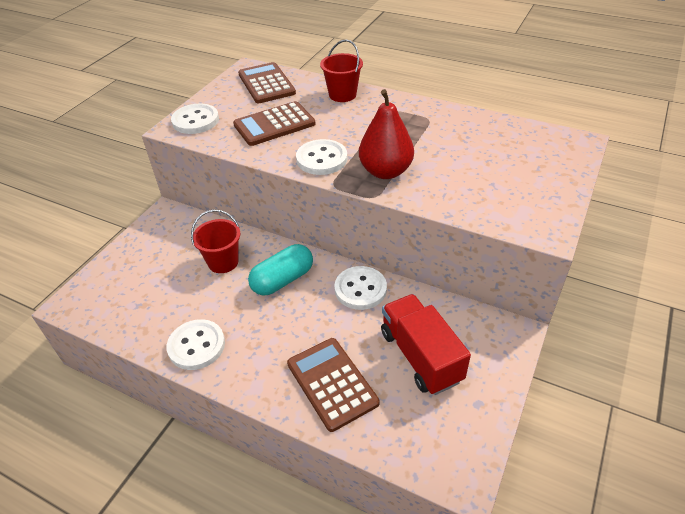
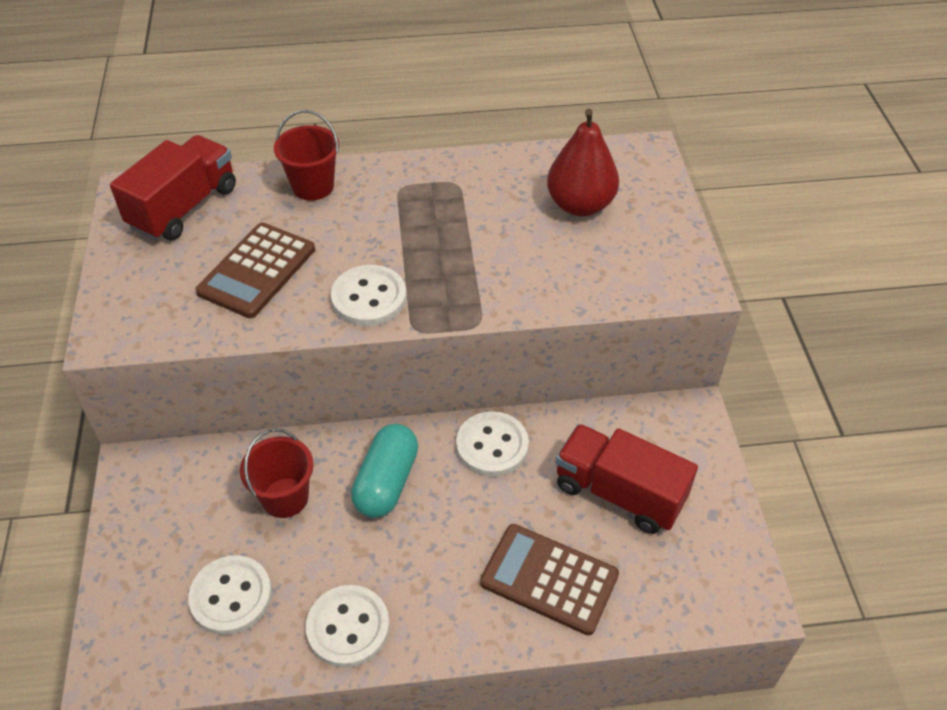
camera: 35 degrees left, 5 degrees up
white button [171,104,219,134] -> white button moved to [188,555,272,635]
brown calculator [238,62,296,103] -> red truck [110,135,236,240]
red pear [359,89,414,179] -> red pear moved to [547,109,619,216]

